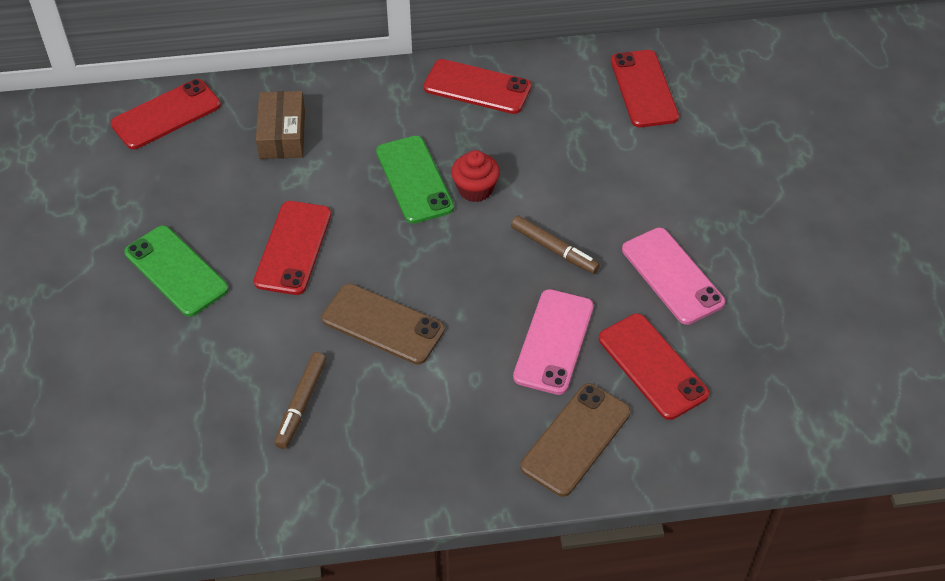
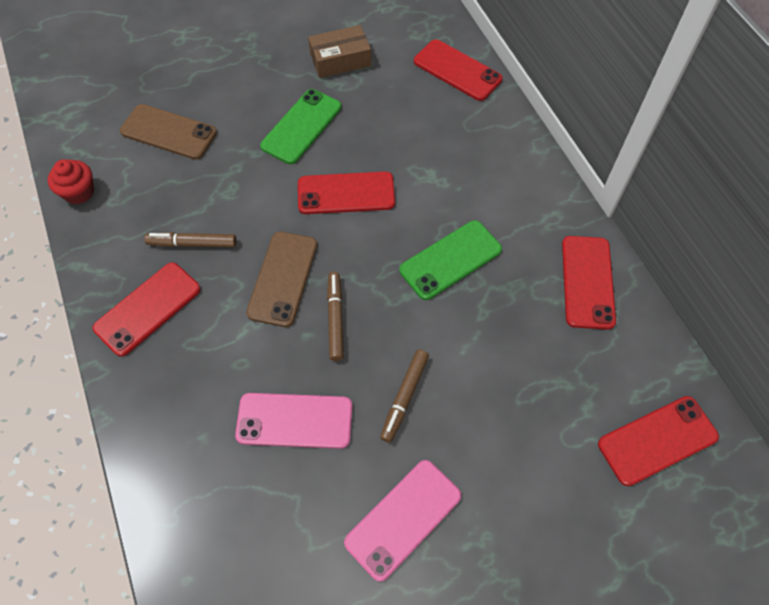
camera: 75 degrees right, 10 degrees up
brown box [256,91,305,159] -> brown box moved to [308,25,371,78]
red cupcake [451,150,500,202] -> red cupcake moved to [48,159,94,204]
brown phone [520,383,631,497] -> brown phone moved to [120,104,217,160]
red phone [599,313,709,420] -> red phone moved to [92,262,201,357]
none -> brown marker [327,272,344,361]

